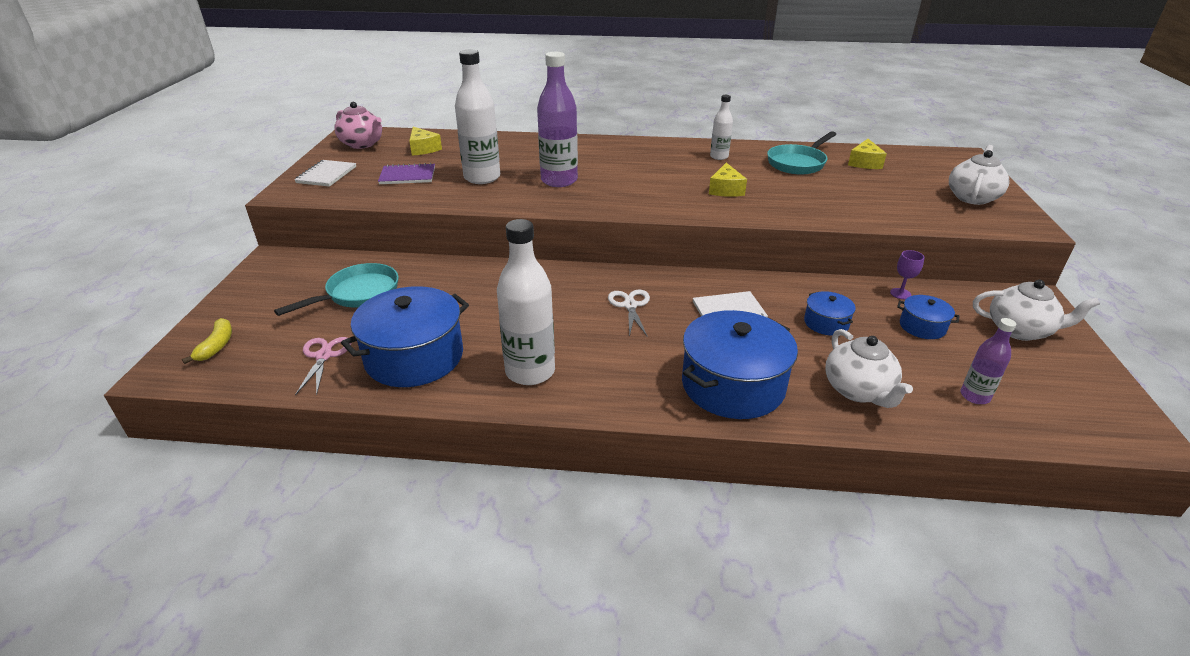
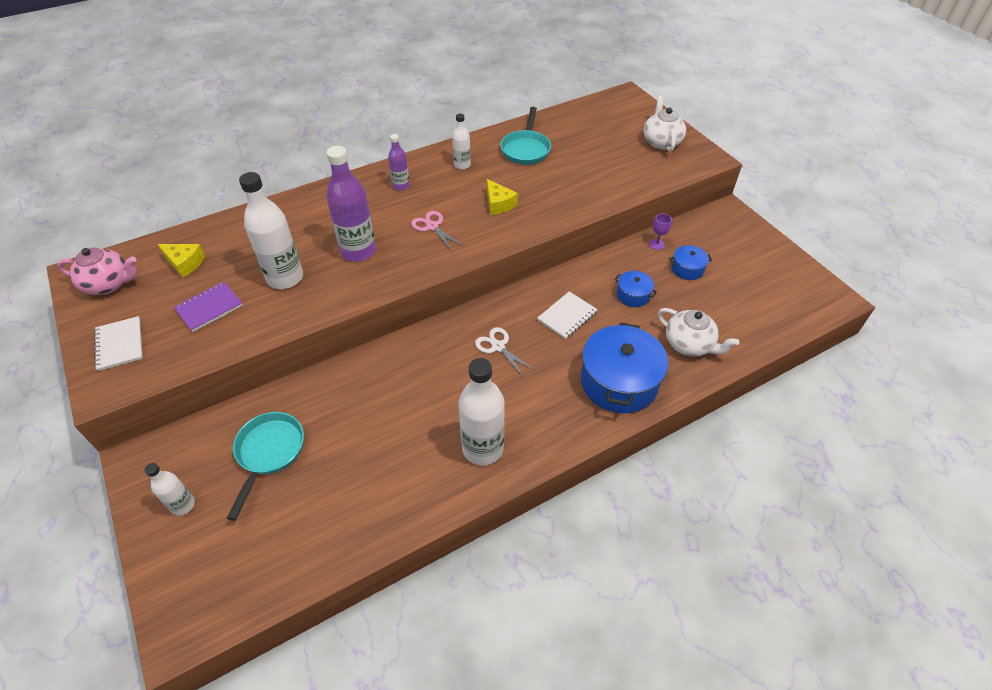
camera: 35 degrees left, 15 degrees up
yellow banana [182,318,232,364] -> none
pink scissors [295,337,351,395] -> pink scissors moved to [411,211,463,251]
blue pot [341,286,469,387] -> none
yellow cheese [848,139,887,169] -> none
purple bottle [960,318,1016,404] -> purple bottle moved to [388,134,410,191]
white teapot [973,280,1100,341] -> none
none -> white bottle [145,463,195,516]

